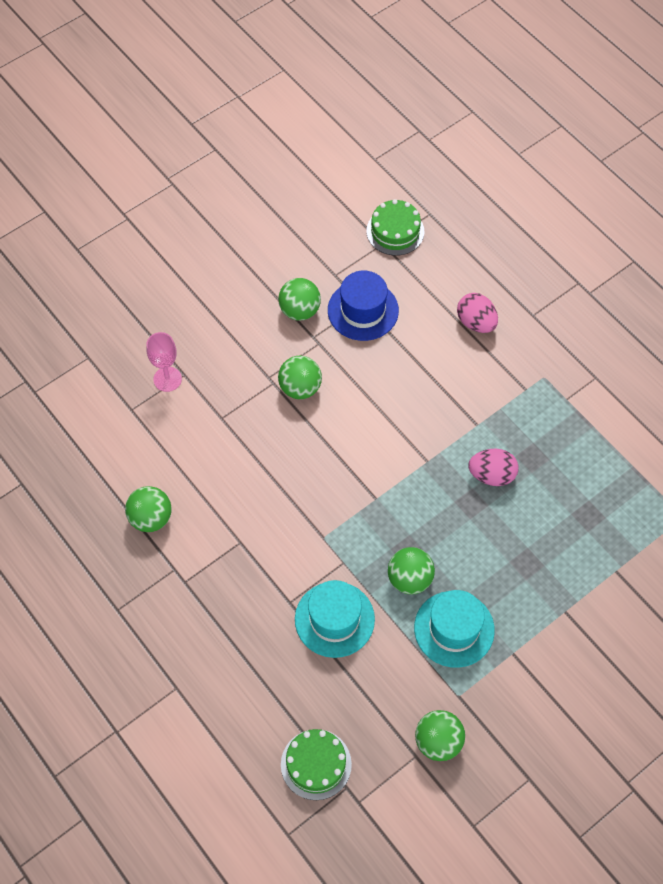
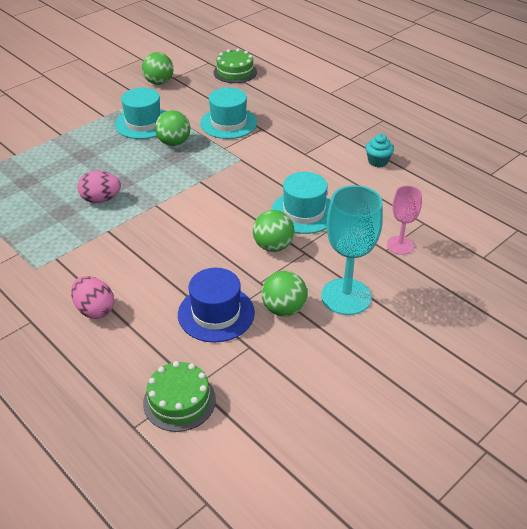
camera: 175 degrees right, 20 degrees down
green ball [125,486,172,532] -> turquoise cupcake [366,134,394,167]
none -> turquoise hat [271,172,331,234]
none -> turquoise goblet [321,185,383,315]

